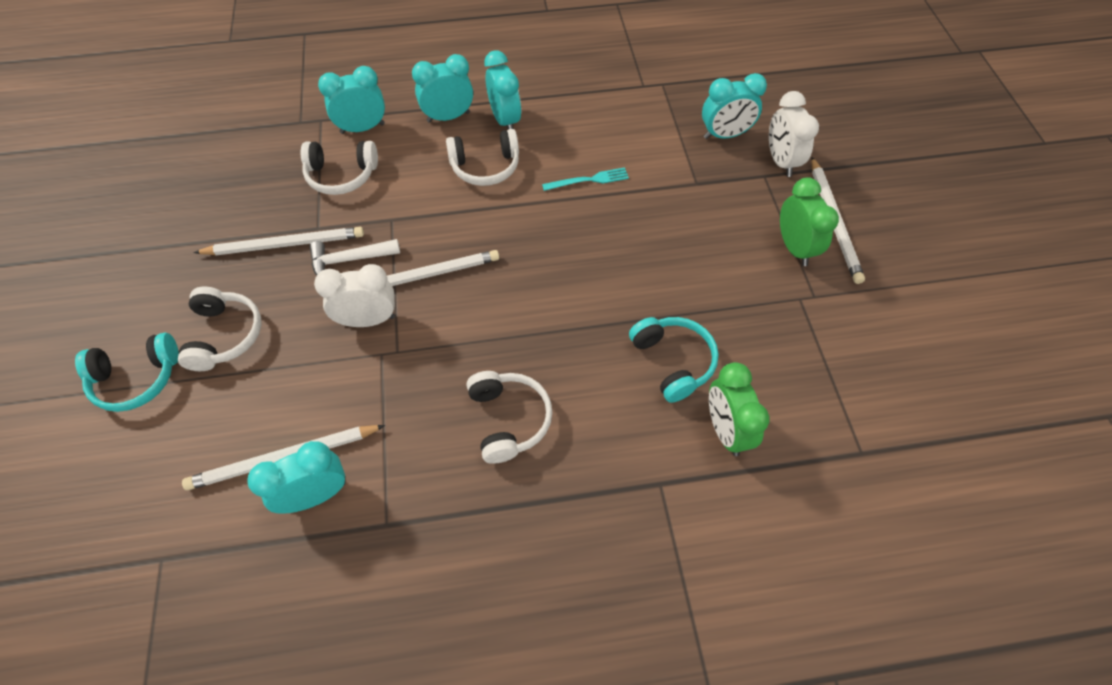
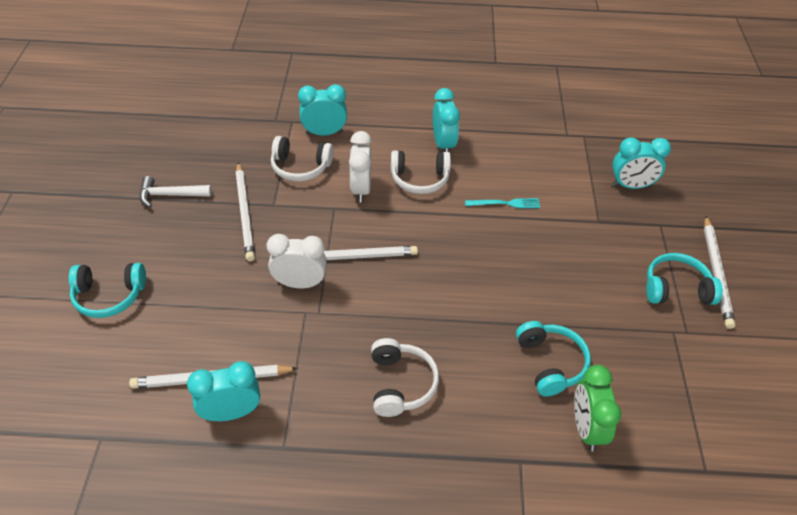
camera: 10 degrees right, 10 degrees down
white headphones [178,287,262,371] -> none
white pencil [193,227,364,255] -> white pencil turned 75 degrees clockwise [236,162,255,261]
white hammer [309,239,400,276] -> white hammer moved to [140,176,212,207]
turquoise clock [412,54,473,123] -> none
white clock [769,91,819,177] -> white clock moved to [349,131,372,203]
green clock [780,177,839,266] -> turquoise headphones [646,253,723,305]

